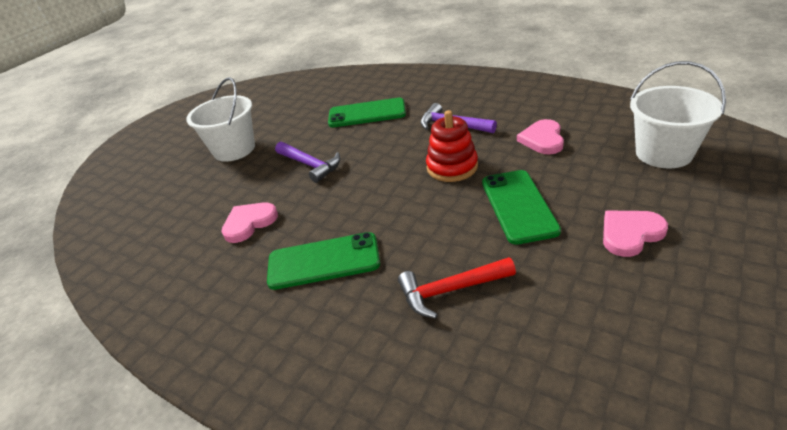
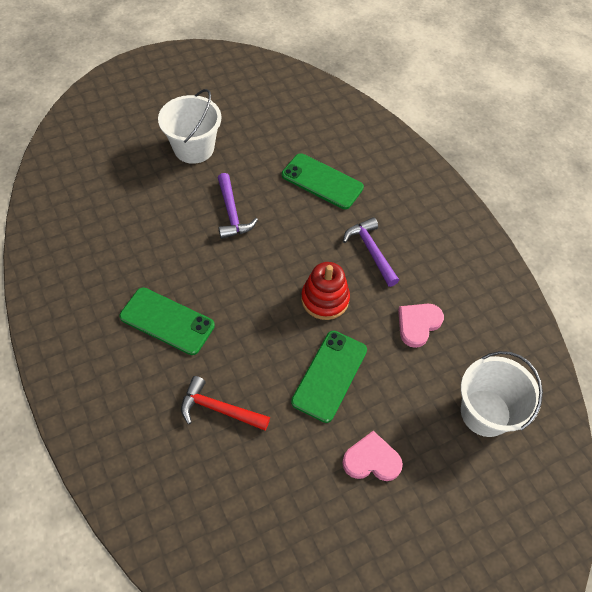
camera: 25 degrees right, 20 degrees up
pink heart [221,202,278,243] -> none

